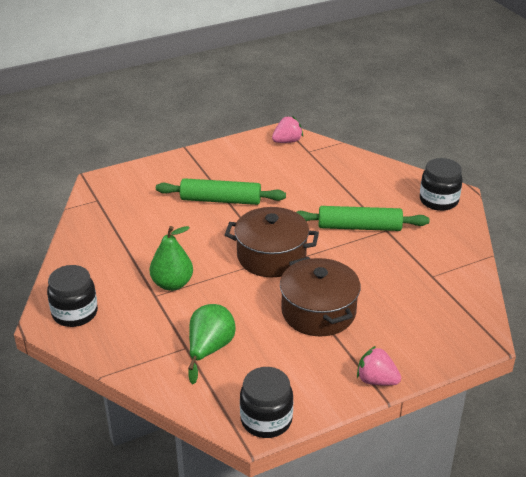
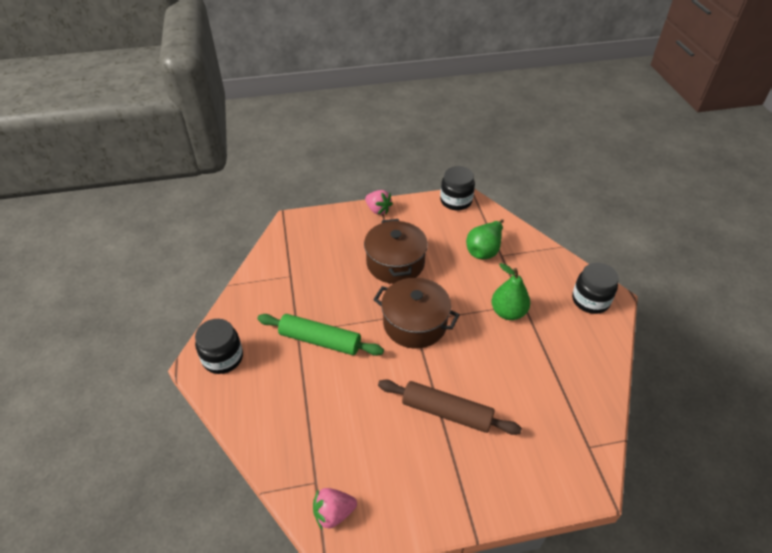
camera: 165 degrees left, 10 degrees up
green rolling pin [156,178,286,205] -> brown rolling pin [378,379,522,435]

